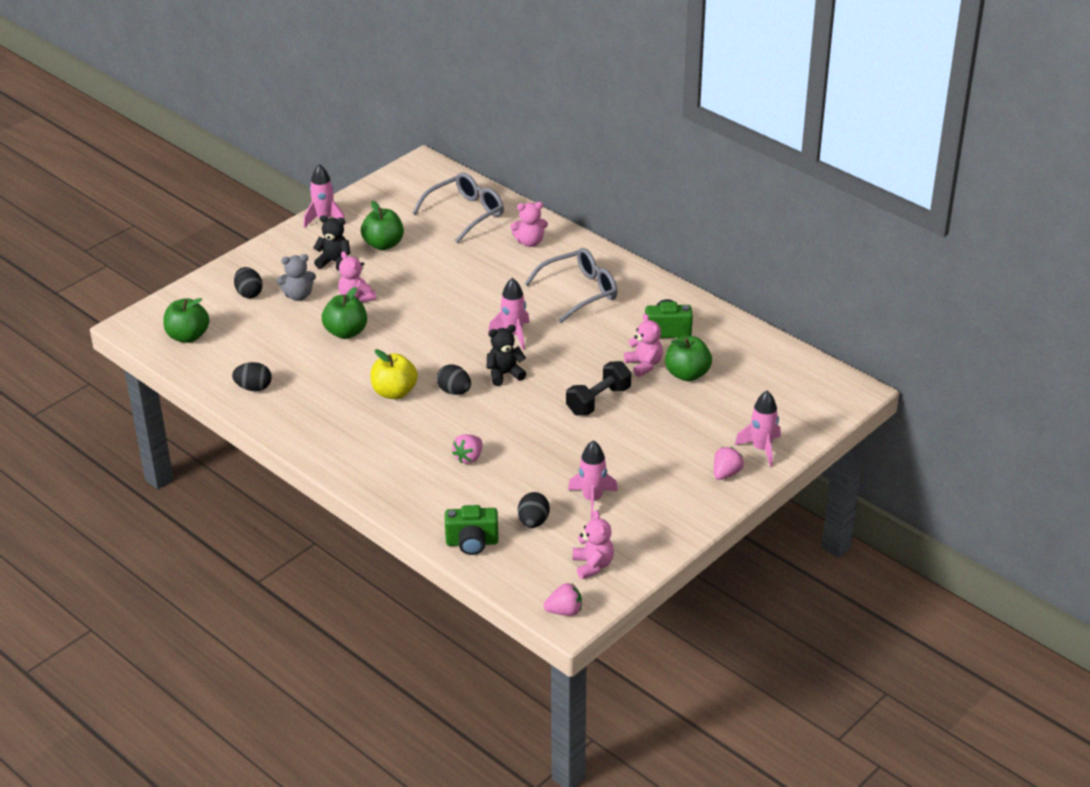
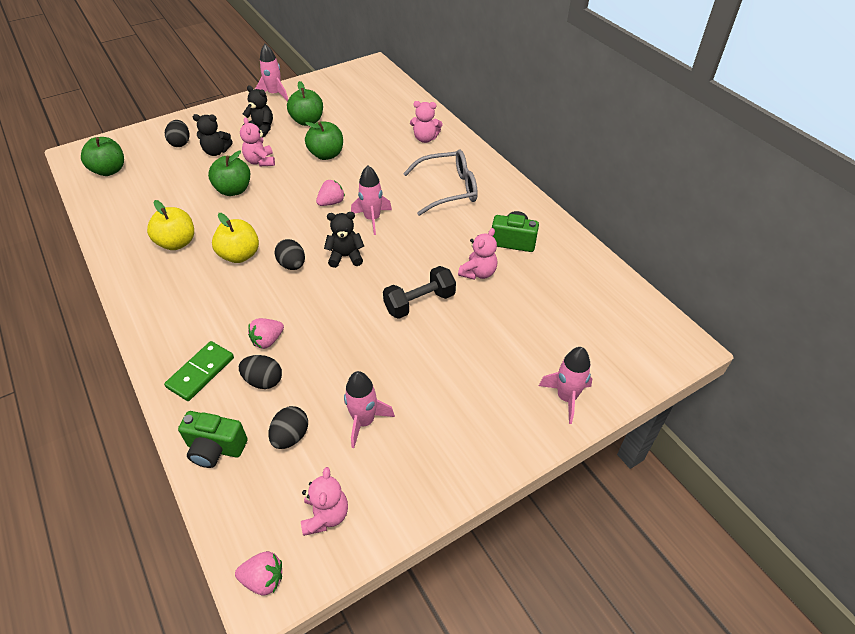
camera: 15 degrees right, 10 degrees up
black egg [232,362,272,392] -> black egg moved to [239,355,282,389]
grey teddy bear [277,254,316,301] -> black teddy bear [193,114,233,156]
grey glasses [413,172,504,243] -> none
pink teddy bear [624,314,663,377] -> pink teddy bear turned 45 degrees clockwise [458,228,497,280]
green apple [665,336,712,381] -> green apple moved to [305,121,343,160]
pink strawberry [714,447,744,480] -> pink strawberry moved to [316,180,345,206]
none -> yellow apple [147,200,194,250]
none -> green domino [164,341,234,401]

